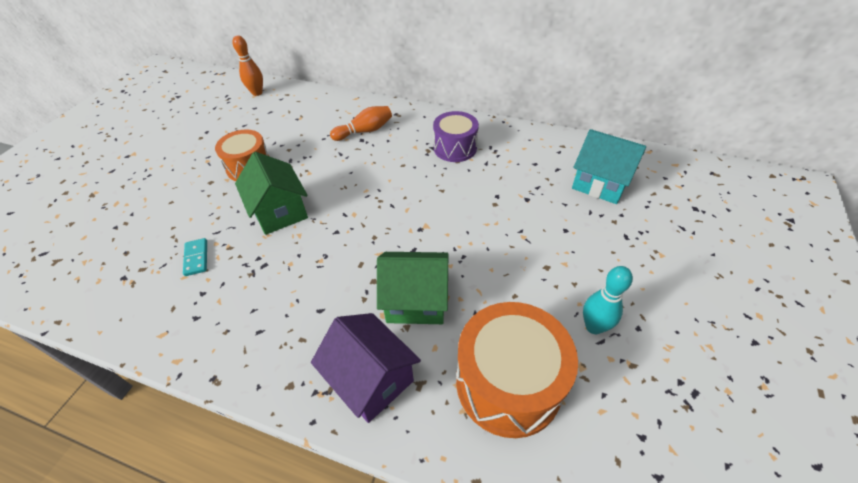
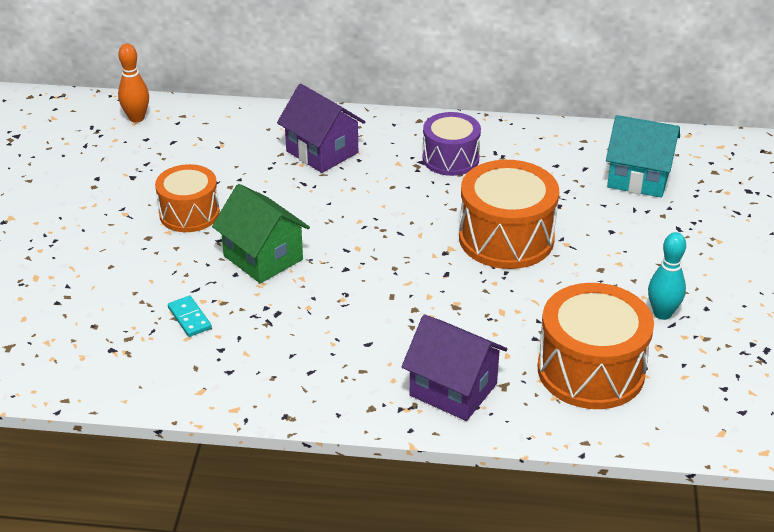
camera: 15 degrees left, 10 degrees down
orange bowling pin [330,106,392,141] -> purple house [277,84,365,173]
green house [377,252,449,324] -> none
none -> orange drum [459,160,559,269]

